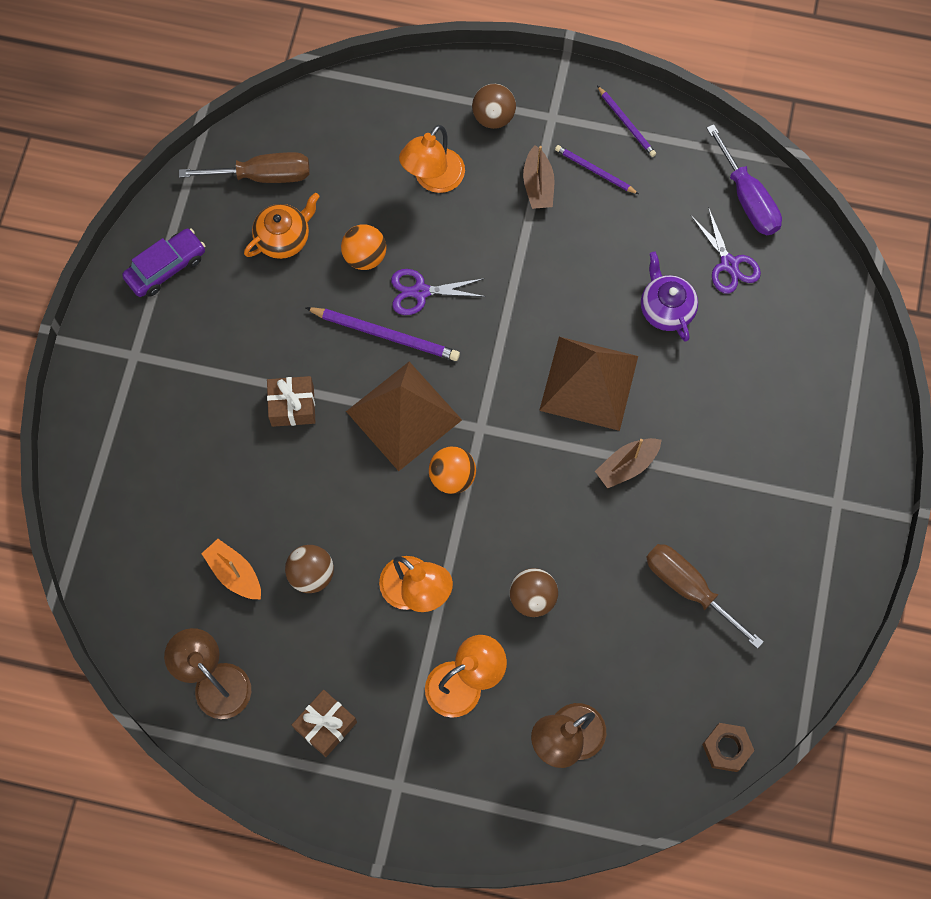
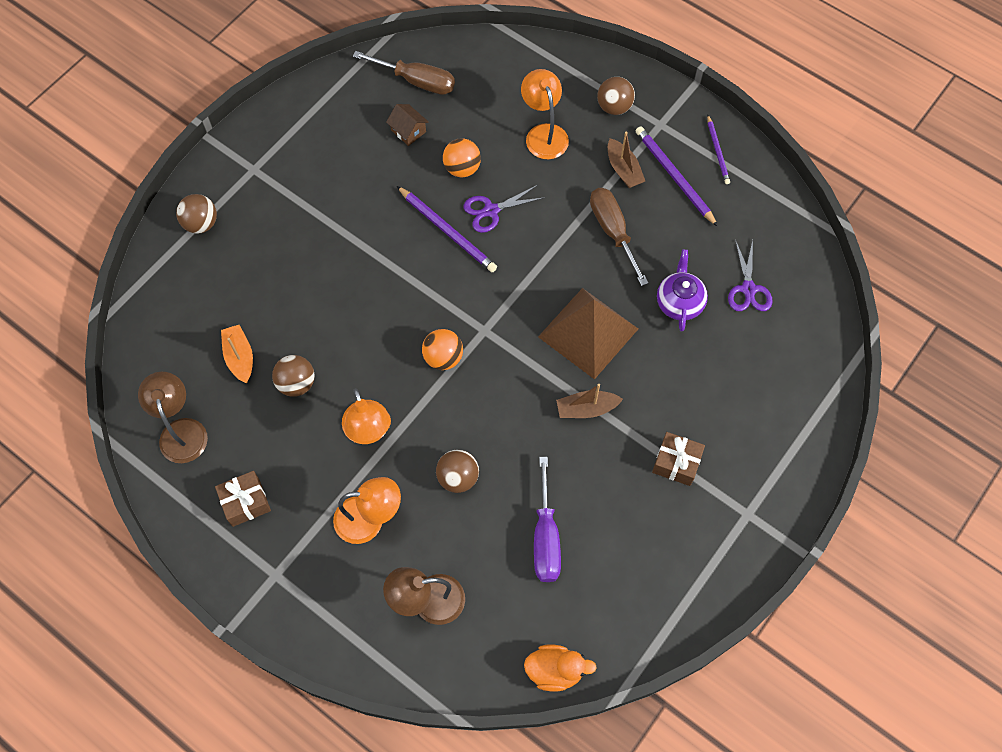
camera: 25 degrees right, 5 degrees down
purple car [122,228,205,297] -> none
orange teapot [244,193,320,259] -> brown house [386,104,429,146]
brown gift [267,376,316,427] -> brown gift moved to [652,432,705,486]
brown pyramid [346,362,462,471] -> none
purple scissors [391,269,486,315] -> purple scissors turned 45 degrees counterclockwise [463,185,545,233]
orange lamp [399,125,465,193] -> orange lamp turned 105 degrees clockwise [521,69,569,159]
brown boat [523,145,554,209] -> brown boat turned 45 degrees counterclockwise [608,131,645,188]
purple pencil [555,145,639,194] -> purple pencil [636,126,718,227], size x1.62
brown screwdriver [646,544,764,649] -> brown screwdriver moved to [590,188,648,286]
brown nut [702,723,754,772] -> orange duck [524,645,597,691]
purple screwdriver [707,124,782,235] -> purple screwdriver moved to [534,457,561,582]
none -> brown ball [176,194,217,234]

